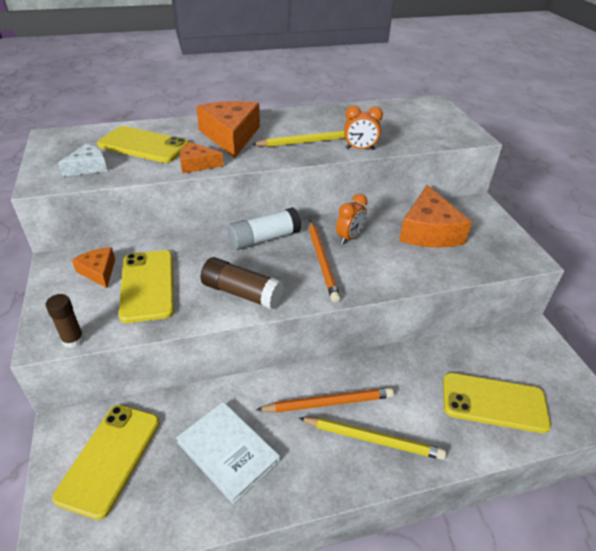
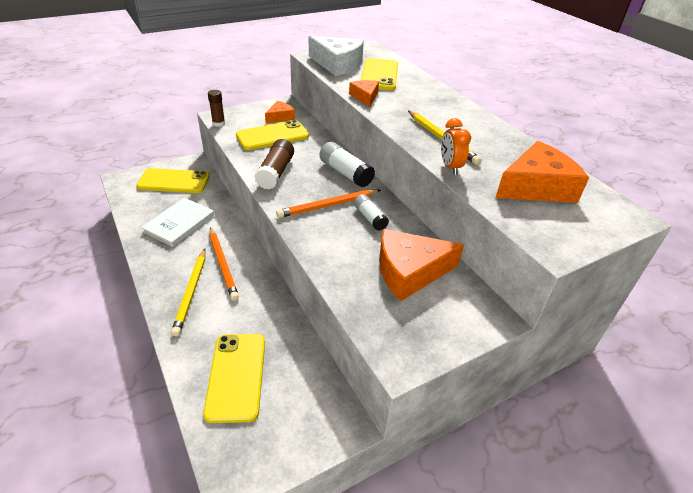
camera: 75 degrees right, 0 degrees up
white cheese [58,144,107,177] -> white cheese [309,36,364,76], size x1.85
orange cheese [196,101,260,158] -> orange cheese moved to [496,141,589,203]
orange clock [336,194,368,244] -> white glue stick [354,194,389,231]

